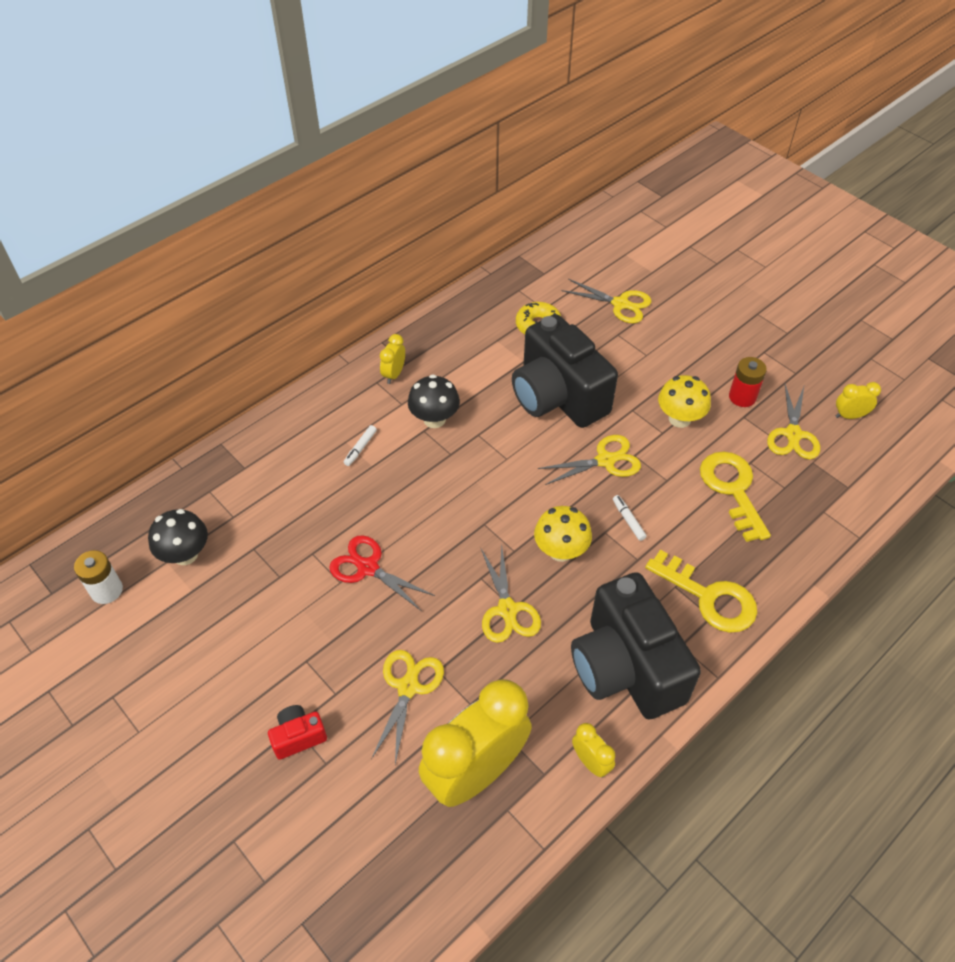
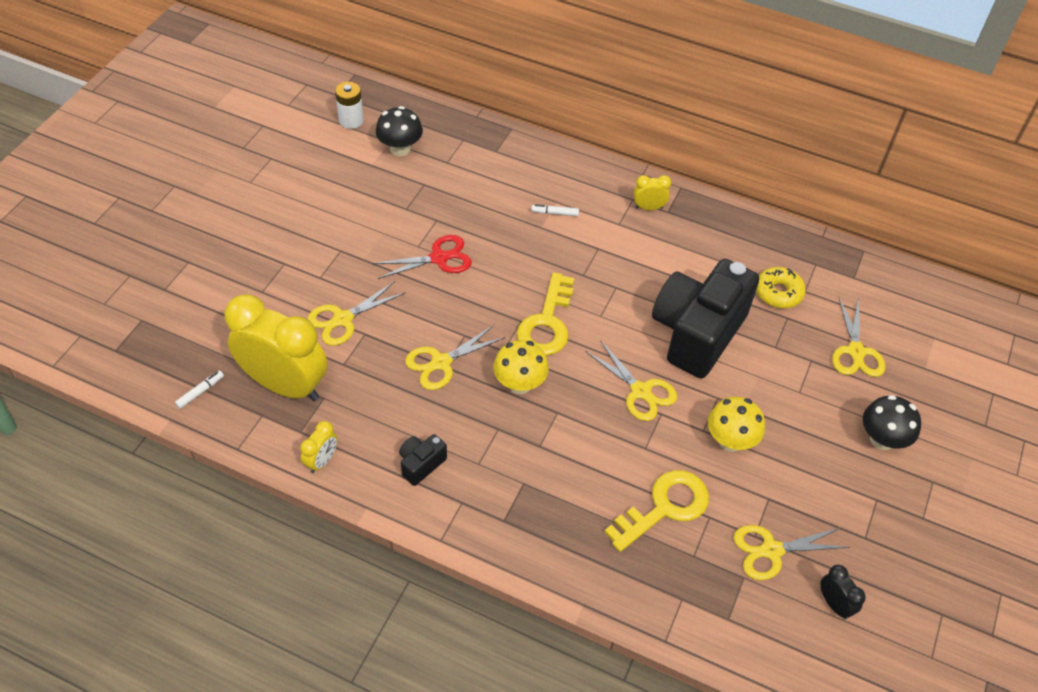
camera: 65 degrees right, 0 degrees up
red camera [268,705,327,760] -> none
red scissors [329,535,435,611] -> red scissors turned 60 degrees clockwise [373,235,472,279]
yellow scissors [371,650,444,764] -> yellow scissors turned 150 degrees clockwise [307,281,405,346]
black mushroom [408,374,460,428] -> black mushroom moved to [863,395,921,450]
black camera [571,572,701,720] -> black camera [399,434,447,486], size x0.41
white marker [613,495,647,541] -> white marker moved to [175,371,224,409]
yellow key [645,550,757,633] -> yellow key moved to [517,273,574,356]
red battery [729,357,767,407] -> none
yellow clock [836,382,881,419] -> black clock [820,565,866,619]

